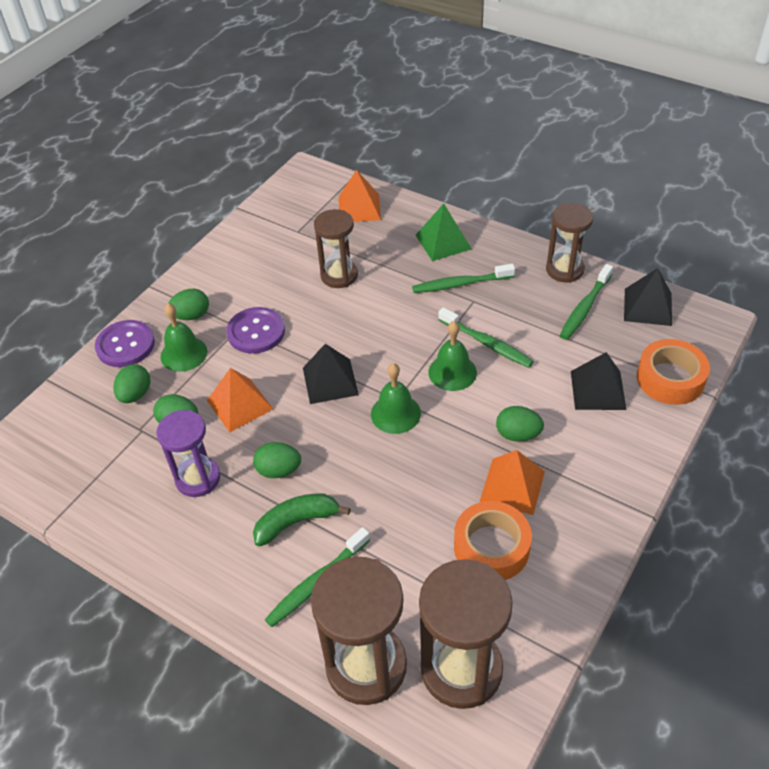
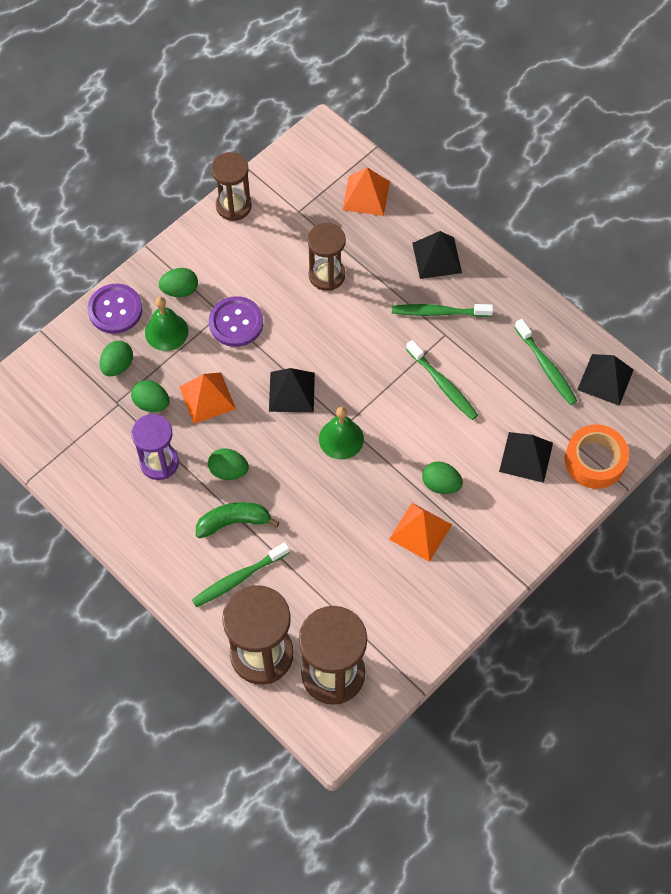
camera: 10 degrees right, 15 degrees up
green pyramid [416,204,471,261] -> black pyramid [412,231,462,279]
green bell [428,321,477,391] -> none
orange tape [454,501,532,580] -> none
brown hourglass [546,203,593,283] -> brown hourglass moved to [211,152,252,221]
green toothbrush [559,264,613,340] -> green toothbrush turned 75 degrees counterclockwise [514,319,577,405]

